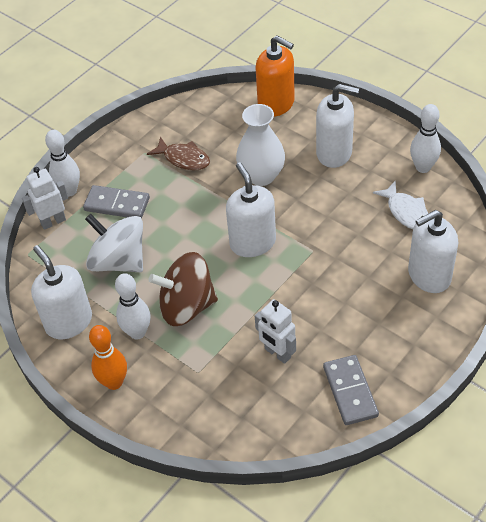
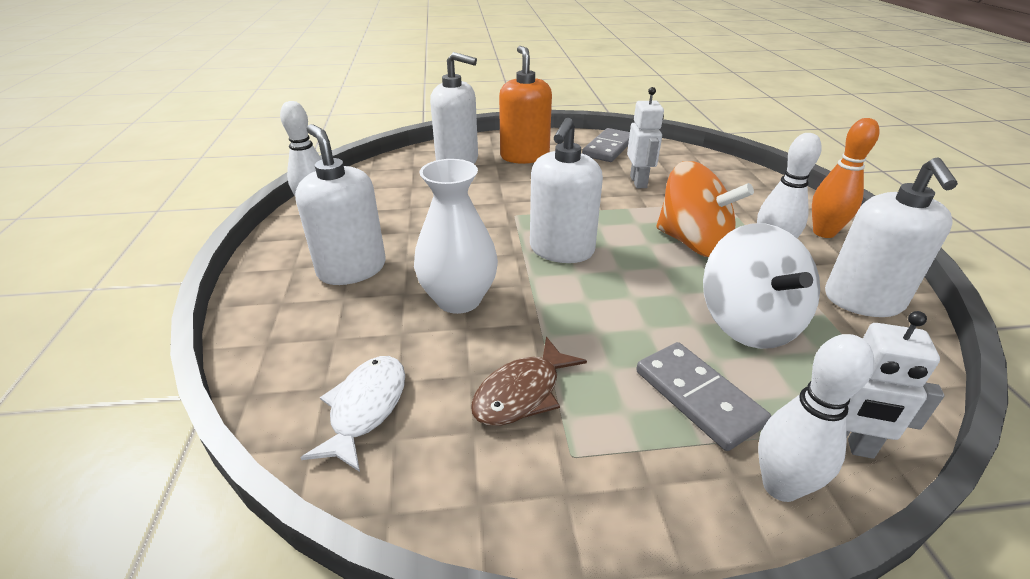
camera: 140 degrees left, 15 degrees down
brown fish [147,137,210,170] -> brown fish turned 120 degrees counterclockwise [471,337,587,426]
brown spinning top [149,252,218,326] -> orange spinning top [657,161,754,257]
orange soap dispenser [255,36,295,117] -> orange soap dispenser moved to [499,46,552,164]
white fish [373,181,428,229] -> white fish moved to [301,356,405,472]

